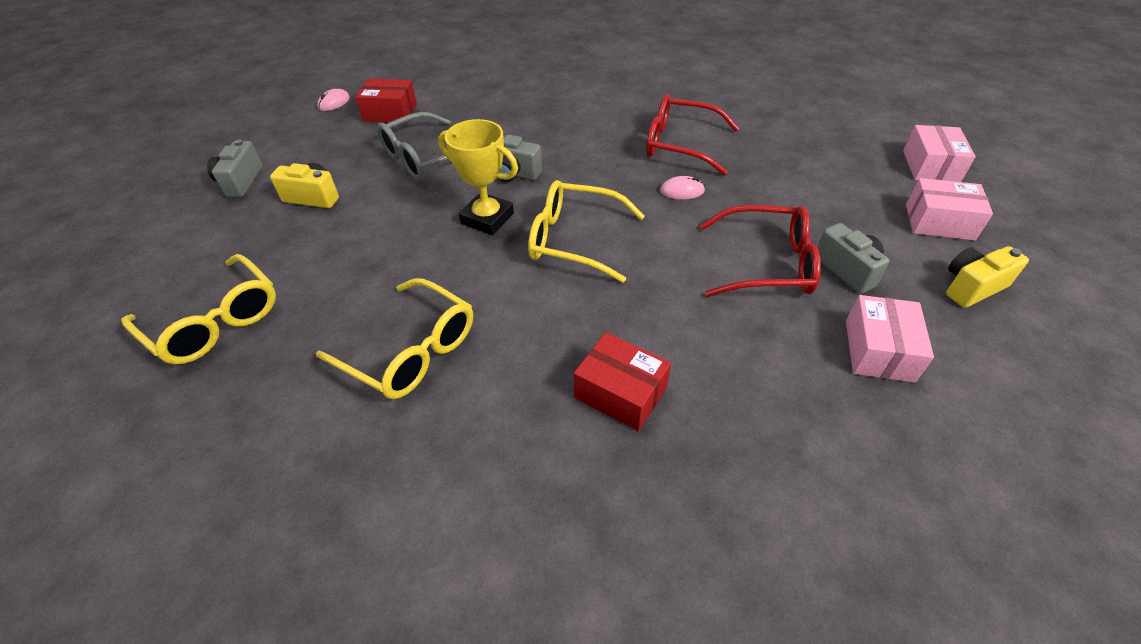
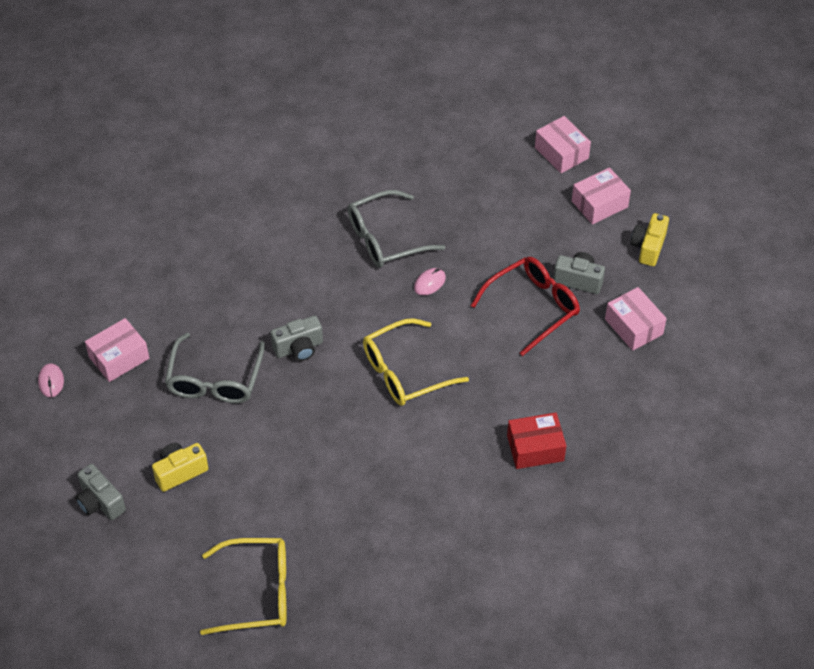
camera: 45 degrees left, 5 degrees up
yellow glasses [316,278,473,399] -> none
red box [355,79,417,123] -> pink box [85,318,149,382]
yellow trophy [438,119,518,235] -> none
red glasses [646,94,739,175] -> grey glasses [348,190,445,268]

